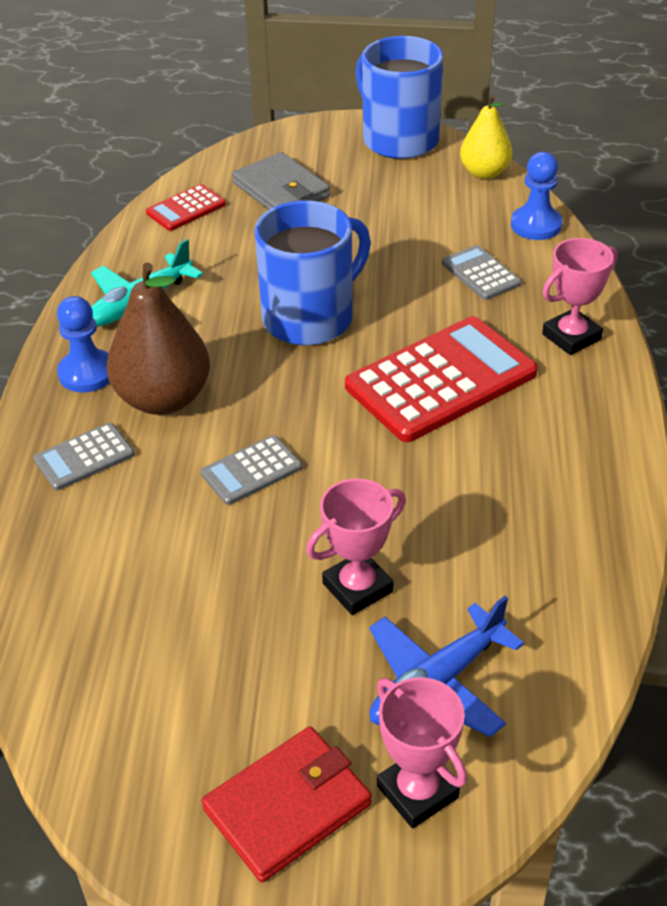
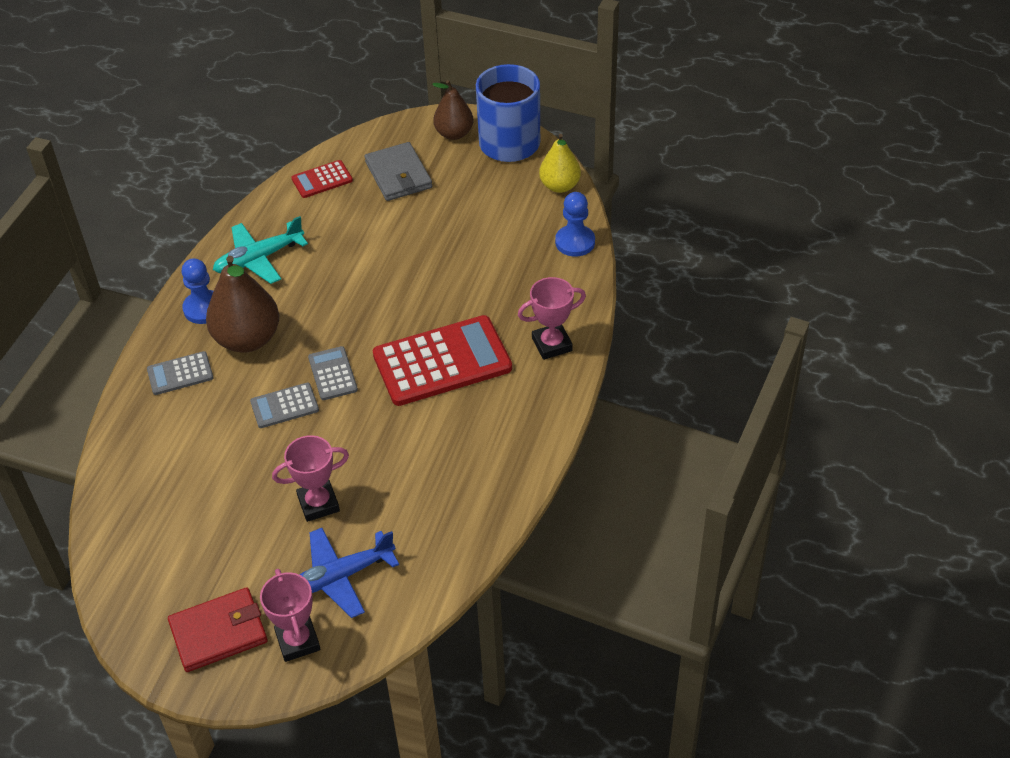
camera: 15 degrees right, 5 degrees up
blue mug [254,200,371,346] -> none
grey calculator [442,245,521,300] -> grey calculator moved to [308,346,358,400]
none -> brown pear [432,80,473,140]

